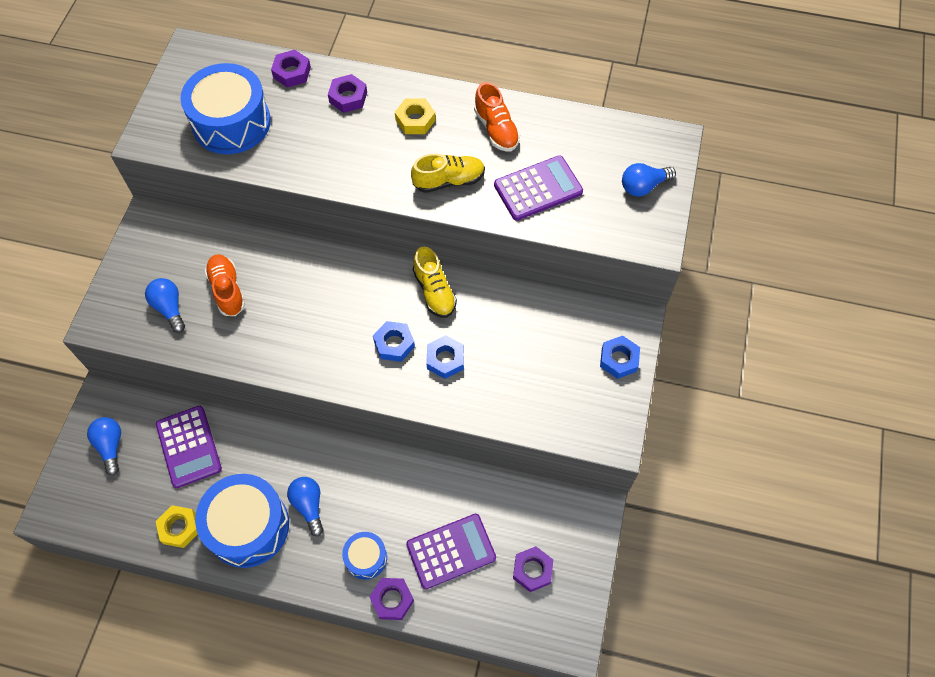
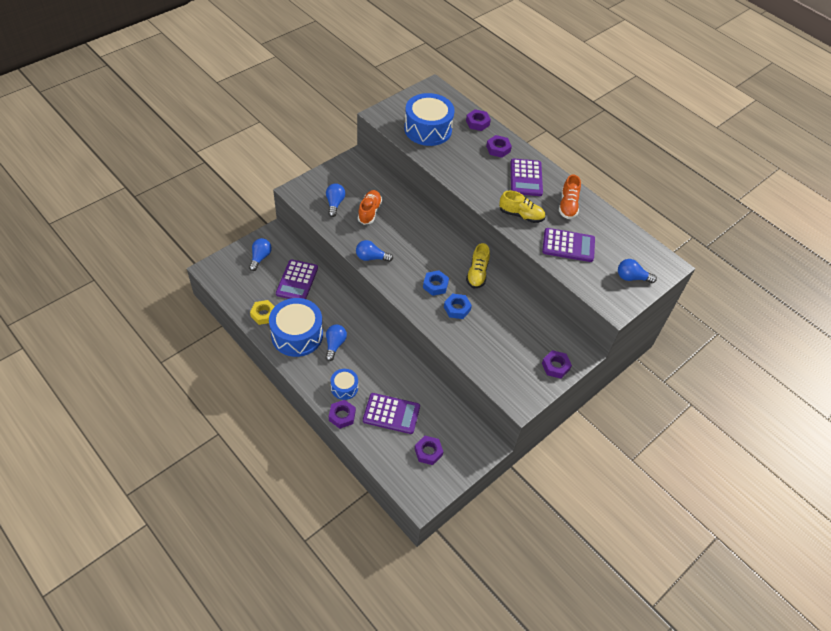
camera: 30 degrees right, 10 degrees down
yellow nut [395,98,436,134] -> purple calculator [510,158,543,196]
blue nut [600,336,640,379] -> purple nut [542,350,572,379]
none -> blue light bulb [356,240,393,262]

